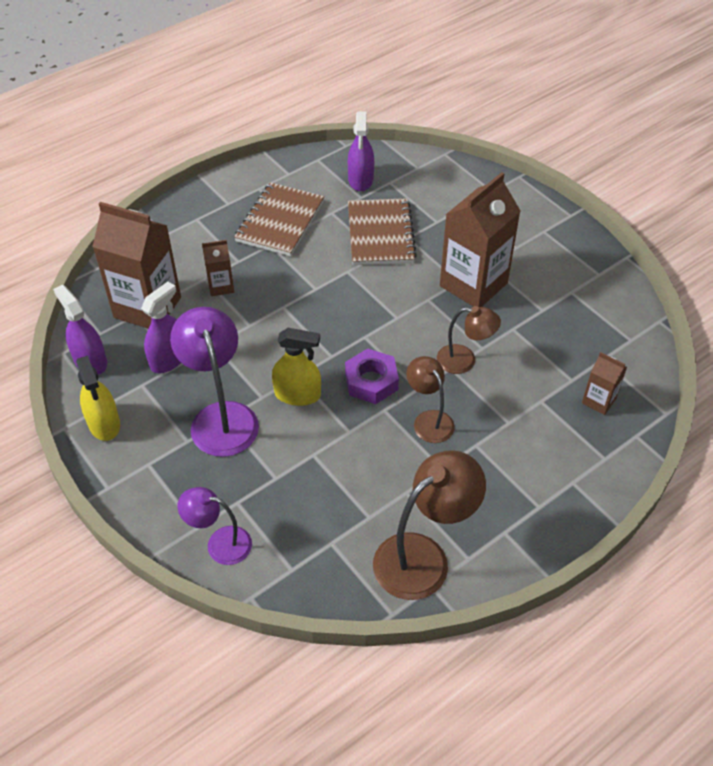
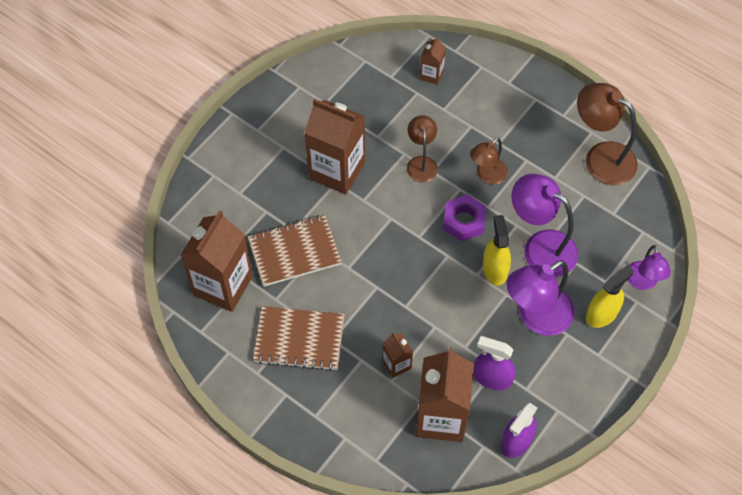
camera: 105 degrees left, 10 degrees up
yellow spray bottle [76,356,120,441] -> yellow spray bottle moved to [586,265,634,328]
purple spray bottle [348,111,374,191] -> brown carton [181,210,253,312]
none -> purple lamp [511,174,578,277]

